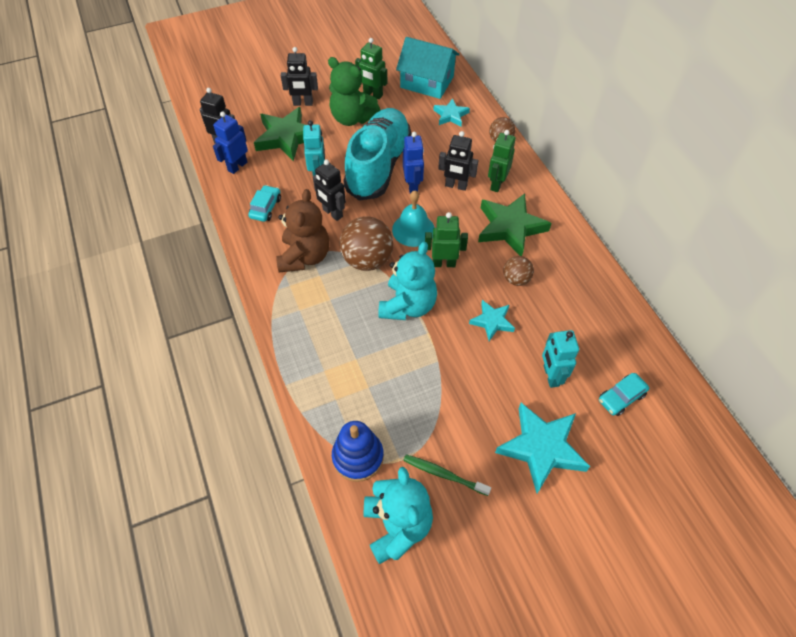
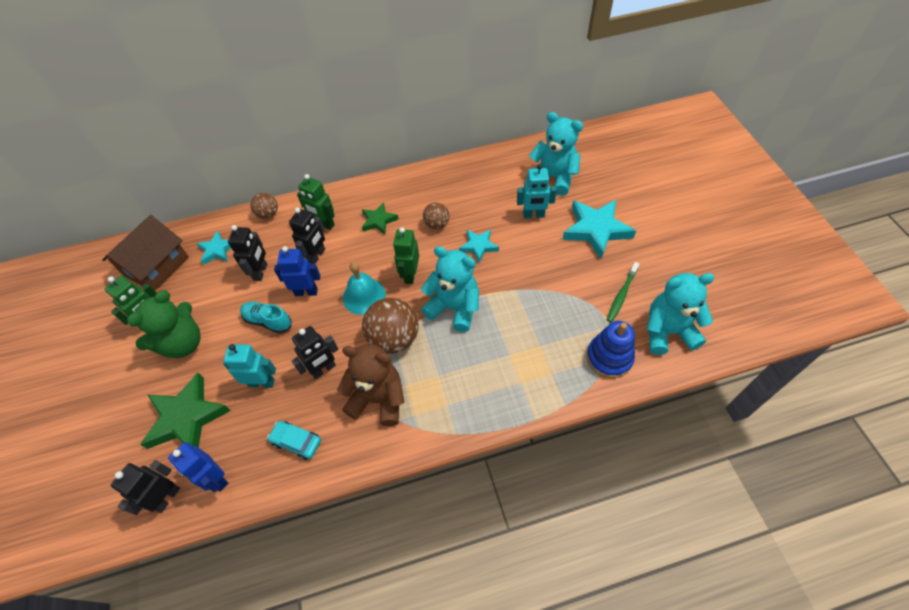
camera: 80 degrees left, 0 degrees up
black robot [281,47,318,106] -> black robot moved to [228,225,267,281]
turquoise shoe [343,108,411,201] -> turquoise shoe [240,302,292,334], size x0.44
turquoise house [396,37,460,99] -> brown house [102,215,189,291]
green star [478,193,551,256] -> green star [362,202,399,235], size x0.56
turquoise car [599,373,649,416] -> turquoise teddy bear [526,112,583,196]

